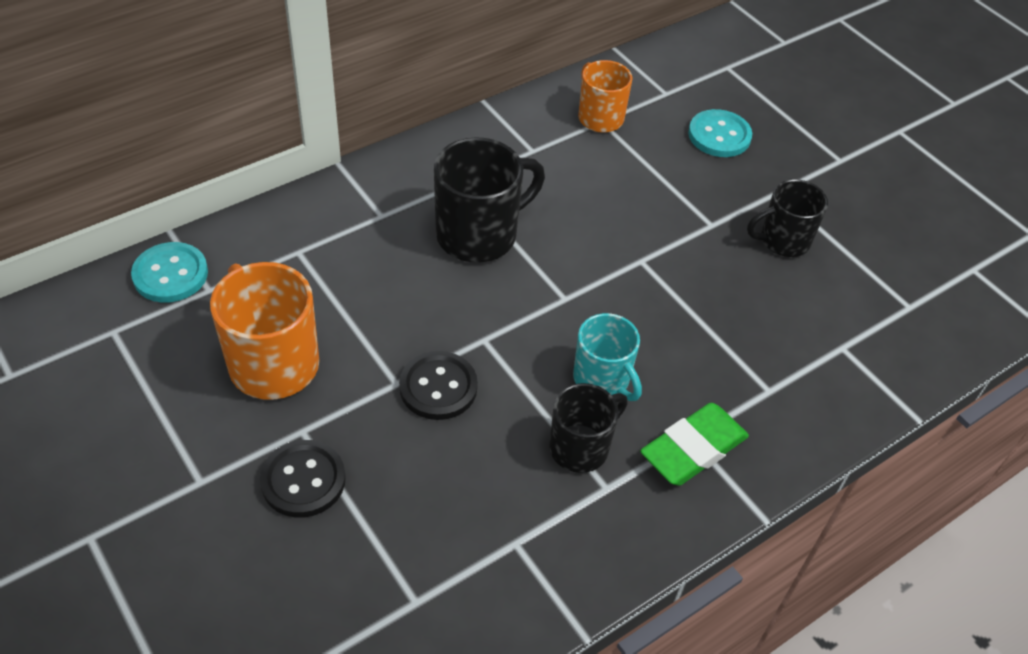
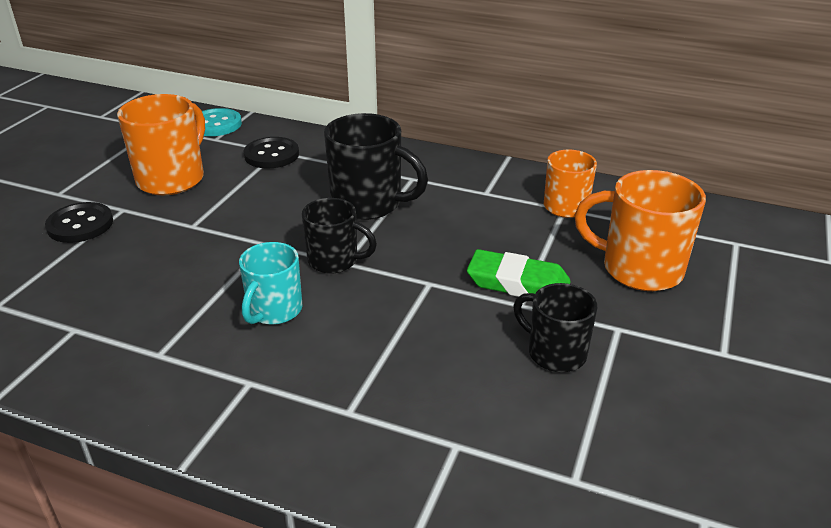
camera: 60 degrees right, 15 degrees down
black button [399,351,478,420] -> black button moved to [243,137,299,168]
black mug [549,383,628,473] -> black mug moved to [302,198,377,274]
green eraser [640,403,749,486] -> green eraser moved to [467,249,571,297]
turquoise button [688,109,752,157] -> orange mug [574,170,706,291]

